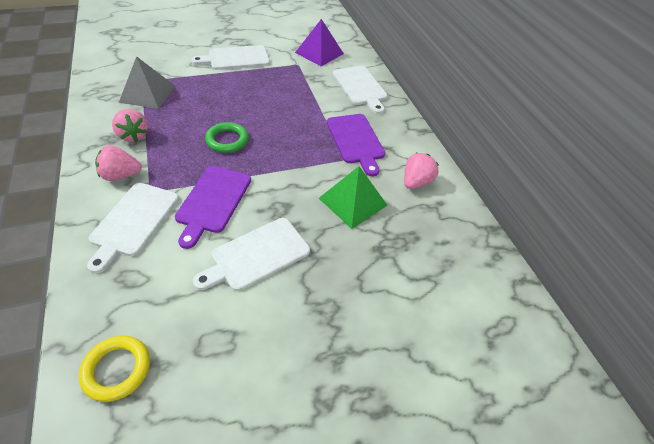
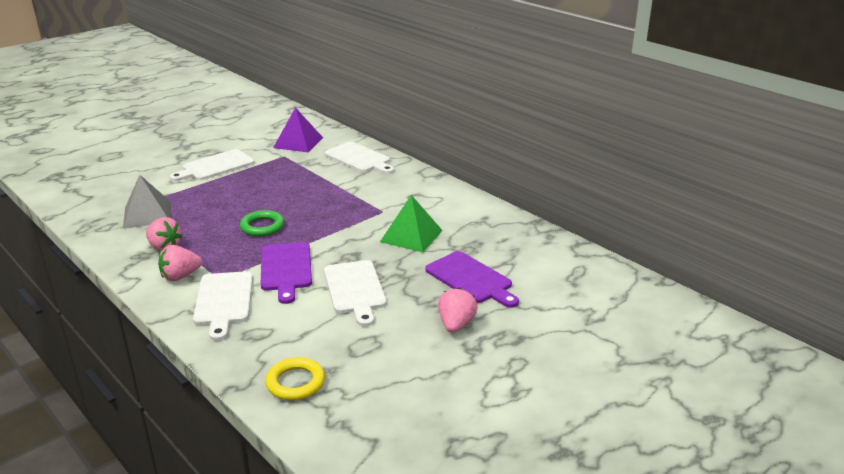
camera: 20 degrees left, 20 degrees down
white cutting board [193,218,310,291] -> white cutting board turned 45 degrees counterclockwise [324,260,387,327]
purple cutting board [327,114,385,176] -> purple cutting board moved to [425,251,519,308]
pink strawberry [404,153,439,189] -> pink strawberry moved to [438,288,478,332]

